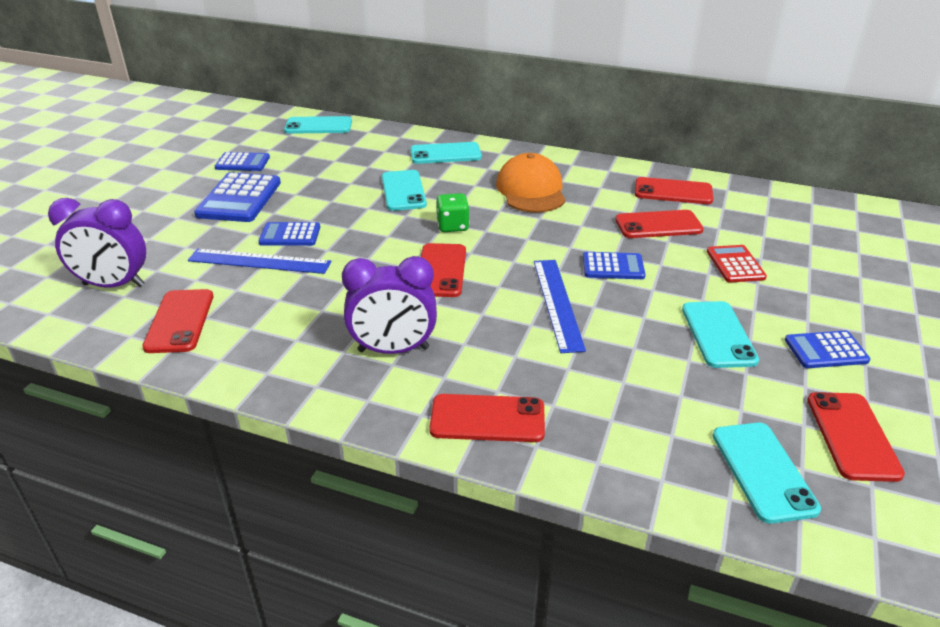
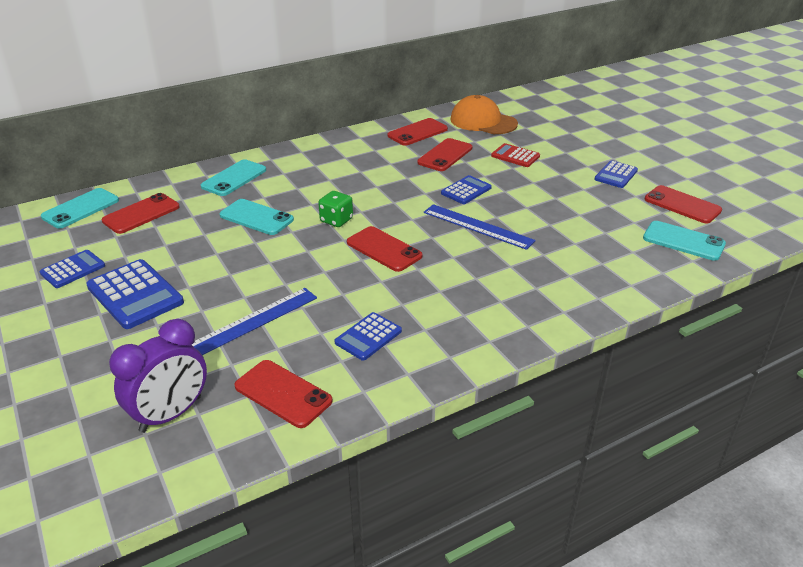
camera: 50 degrees left, 0 degrees up
blue calculator [258,222,320,246] -> blue calculator moved to [335,312,402,361]
purple clock [342,256,437,354] -> none
red phone [429,394,545,442] -> red phone moved to [102,193,179,234]
orange cap [496,153,565,212] -> orange cap moved to [450,95,518,134]
turquoise phone [682,301,759,368] -> none

